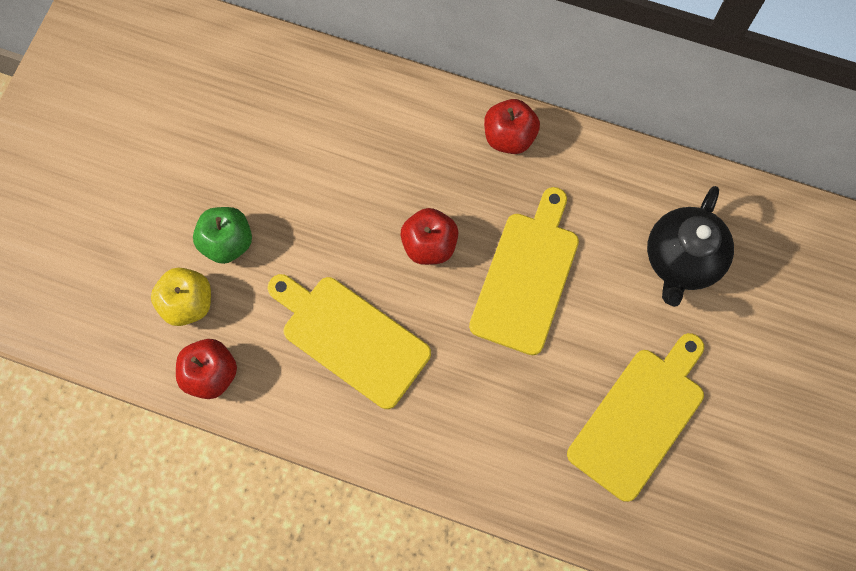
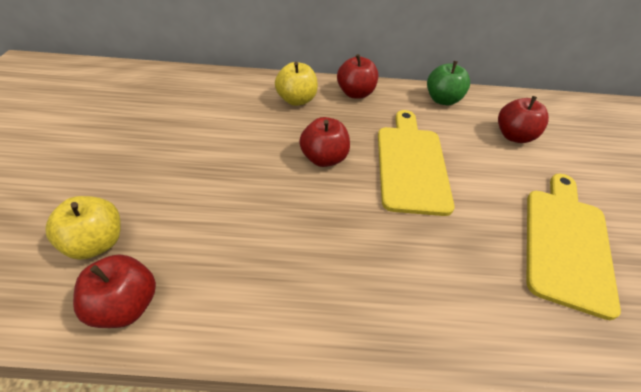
camera: 20 degrees left, 25 degrees down
green apple [193,207,252,264] -> green apple moved to [427,61,470,105]
yellow cutting board [268,274,431,409] -> none
black teapot [647,186,734,307] -> red apple [498,96,549,143]
none -> yellow apple [275,62,318,106]

